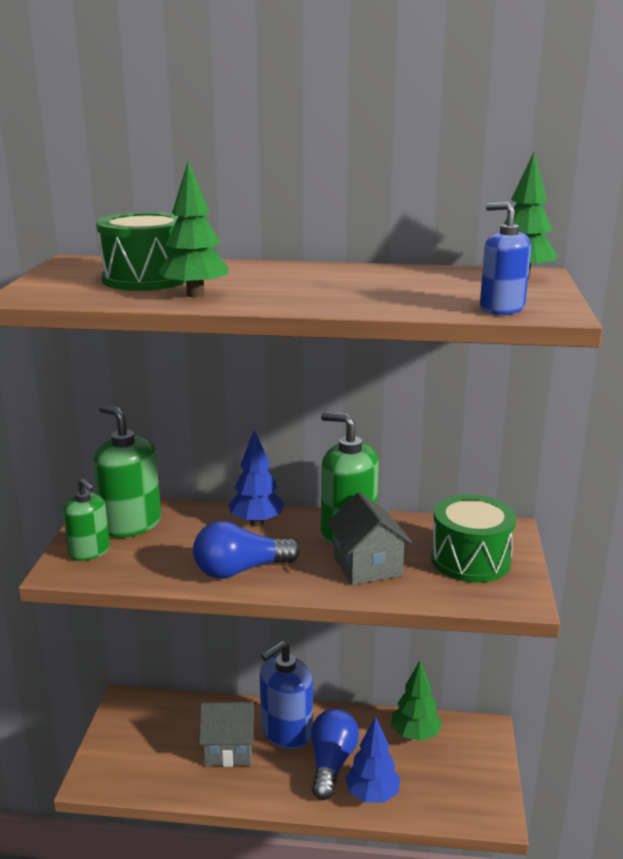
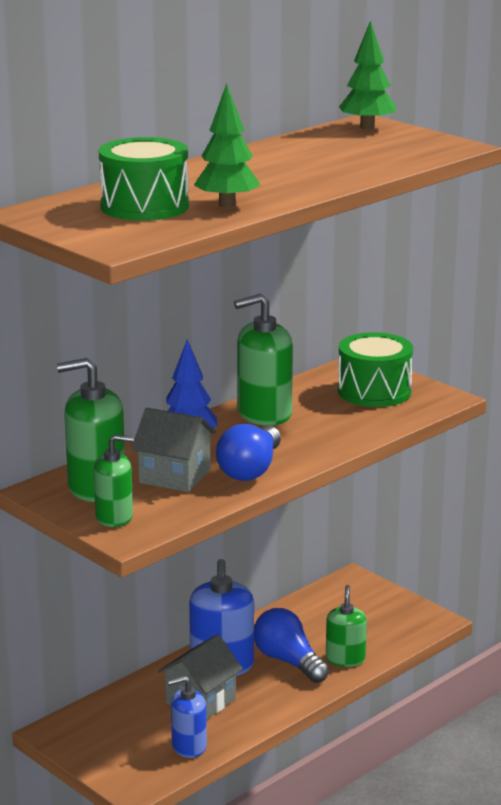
camera: 50 degrees left, 0 degrees up
grey house [327,492,412,585] -> grey house moved to [131,408,216,492]
blue tree [345,716,400,803] -> green soap dispenser [326,585,367,667]
green tree [391,660,442,741] -> none
blue soap dispenser [480,202,531,315] -> blue soap dispenser moved to [168,676,207,758]

